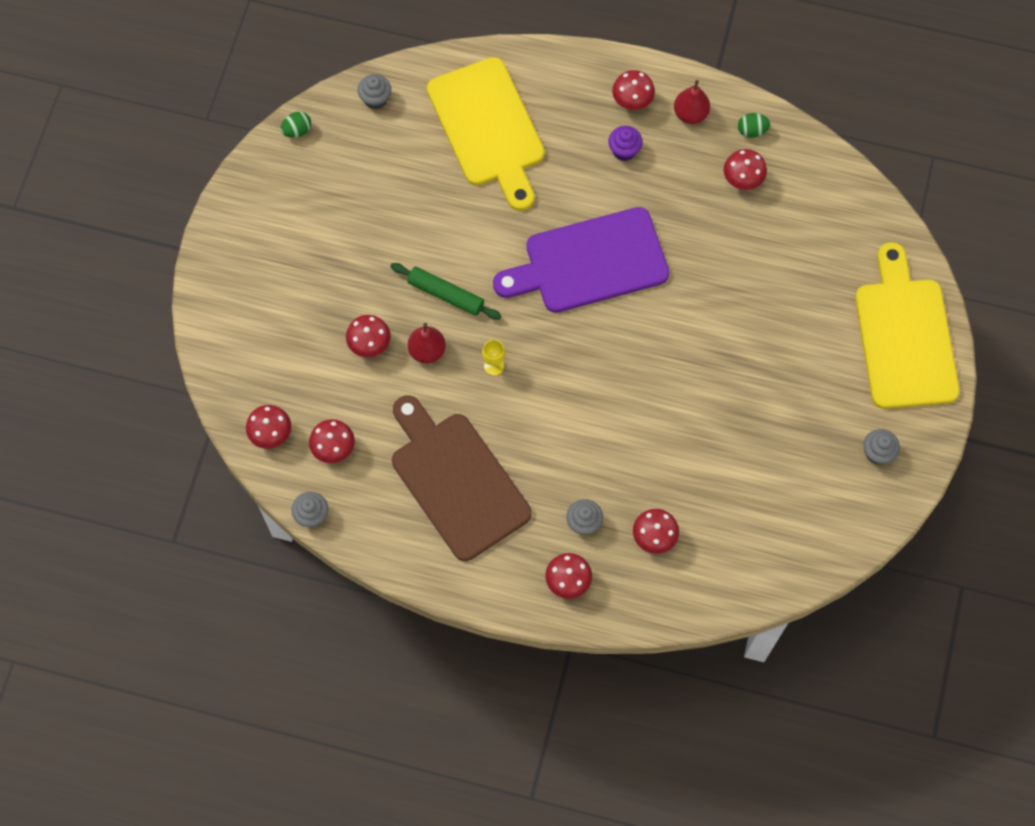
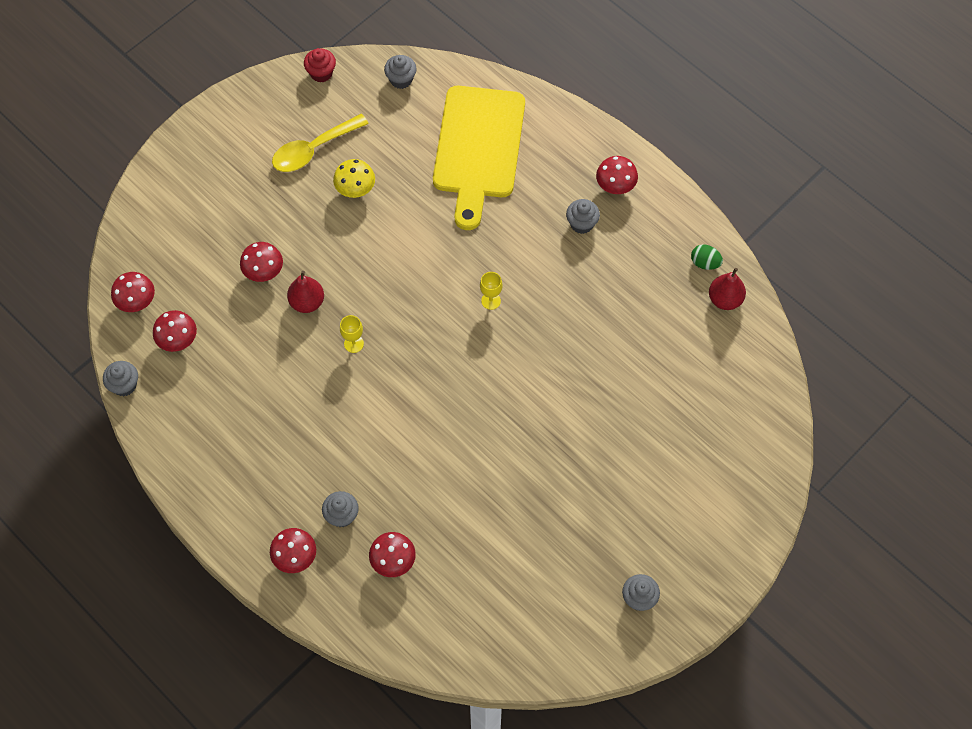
camera: 30 degrees right, 5 degrees down
green egg [280,111,311,137] -> red cupcake [304,48,336,83]
green rolling pin [390,263,501,320] -> none
brown cutting board [392,395,532,561] -> none
purple cutting board [493,207,669,313] -> yellow goblet [480,272,503,310]
purple cupcake [608,126,643,161] -> grey cupcake [566,199,600,234]
red pear [674,80,710,124] -> red pear moved to [709,268,746,310]
red mushroom [724,149,767,190] -> none
yellow cutting board [855,242,960,409] -> none
none -> yellow spoon [272,114,369,172]
none -> yellow mushroom [333,159,375,198]

